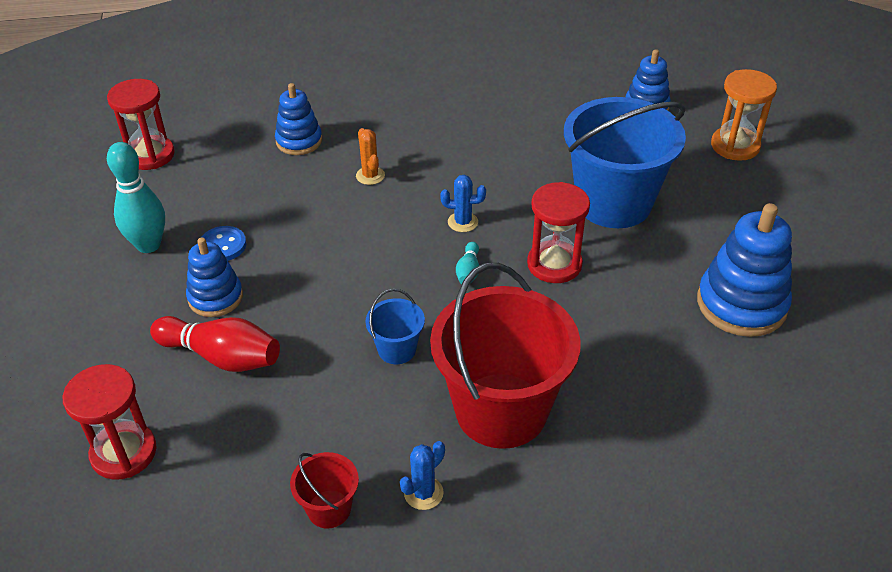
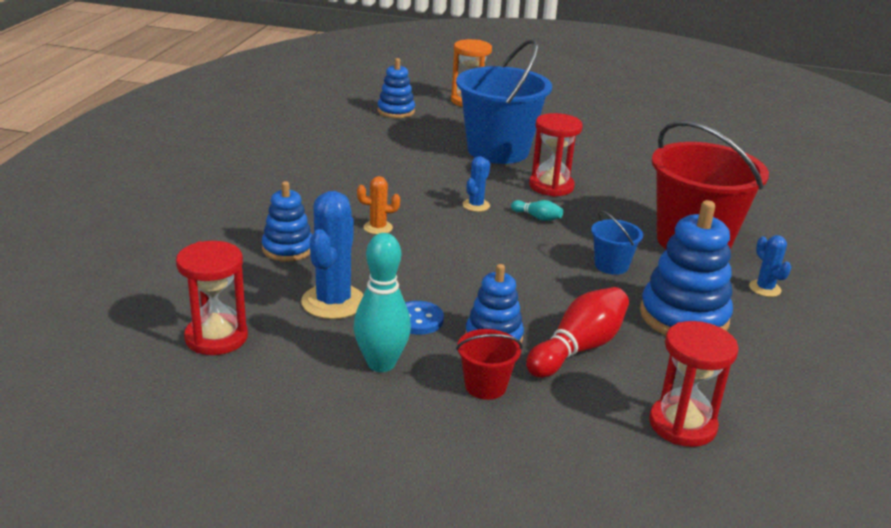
camera: 70 degrees left, 15 degrees down
red bucket [290,452,359,528] -> red bucket moved to [456,329,522,400]
blue stacking toy [697,203,792,337] -> blue stacking toy moved to [640,200,733,335]
none -> blue cactus [301,191,363,319]

